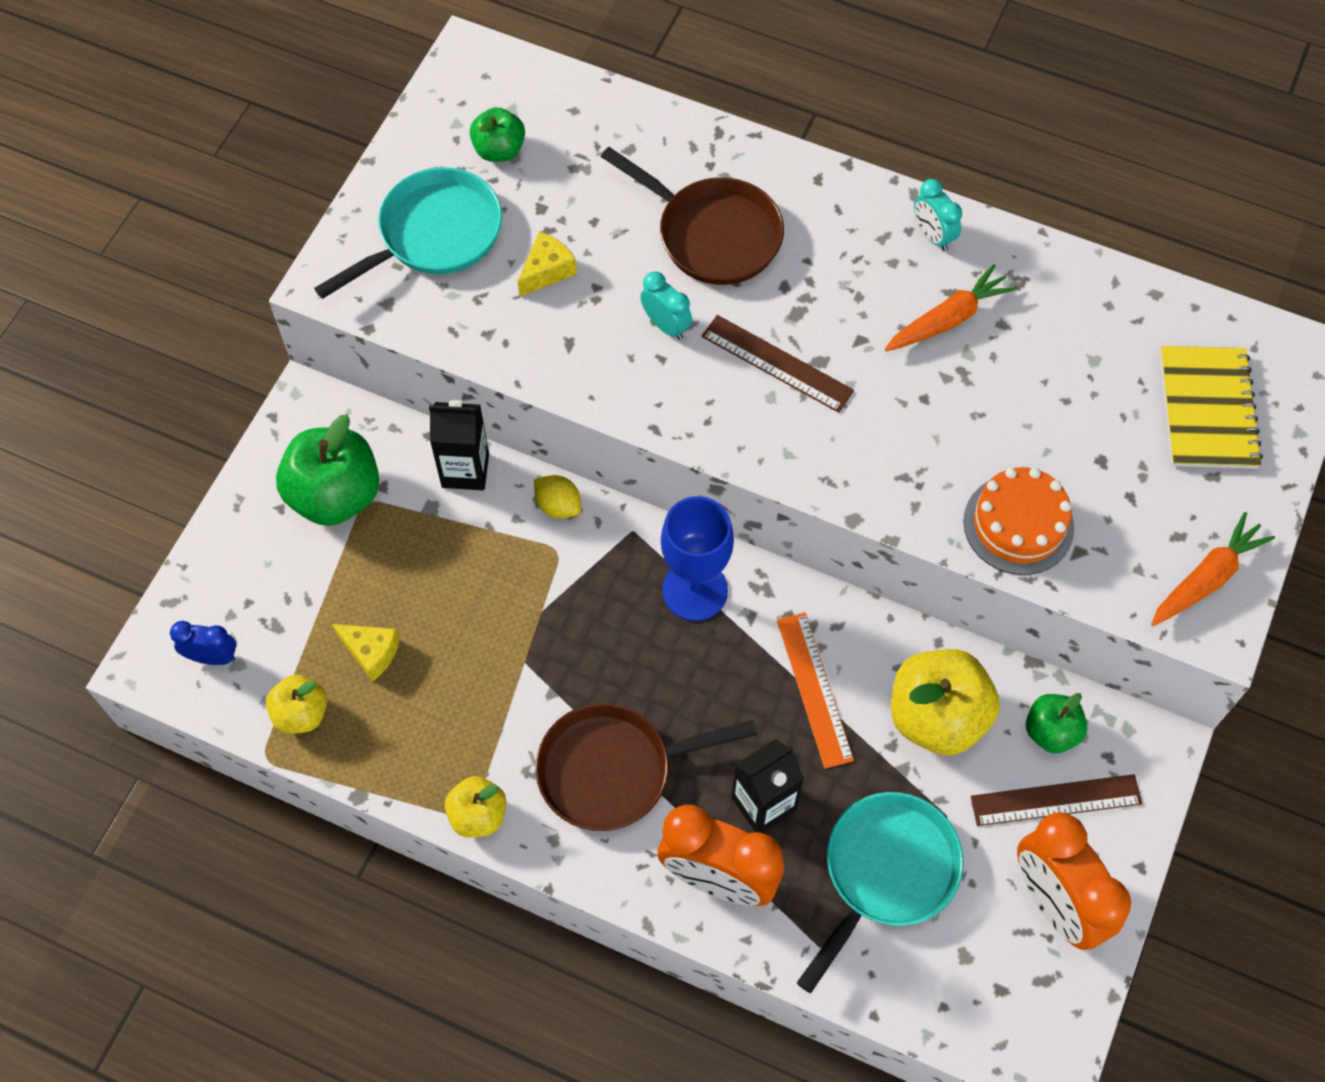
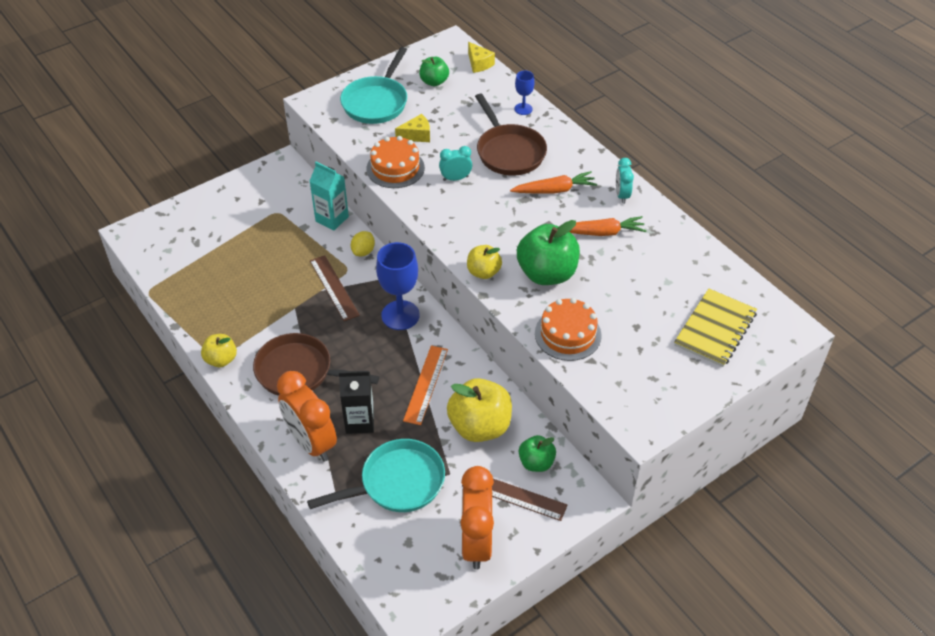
camera: 30 degrees right, 15 degrees down
blue clock [170,621,236,665] -> none
yellow apple [266,675,327,734] -> yellow apple moved to [467,245,502,279]
green apple [276,414,379,526] -> green apple moved to [517,220,580,285]
turquoise pan [314,167,502,299] -> turquoise pan turned 120 degrees clockwise [340,47,407,124]
yellow cheese [332,624,400,682] -> yellow cheese moved to [468,42,495,73]
black carton [429,400,489,490] -> turquoise carton [309,162,349,230]
yellow lemon [534,475,581,519] -> yellow lemon turned 45 degrees clockwise [351,231,375,256]
turquoise clock [640,272,692,340] -> turquoise clock turned 90 degrees counterclockwise [439,146,472,181]
brown ruler [702,315,854,413] -> brown ruler moved to [310,255,360,321]
orange carrot [1151,512,1275,626] -> orange carrot moved to [510,171,597,194]
none -> orange cake [366,136,425,188]
none -> blue goblet [515,71,535,115]

